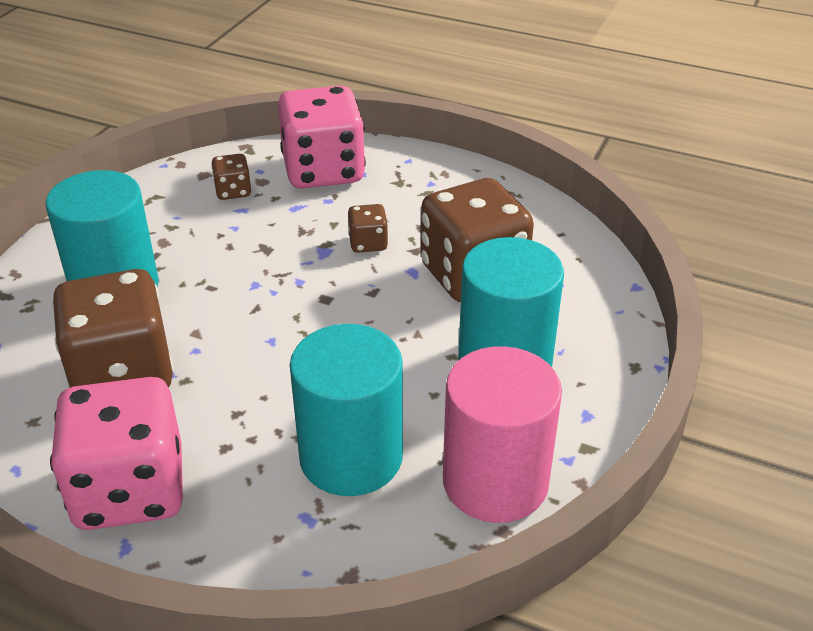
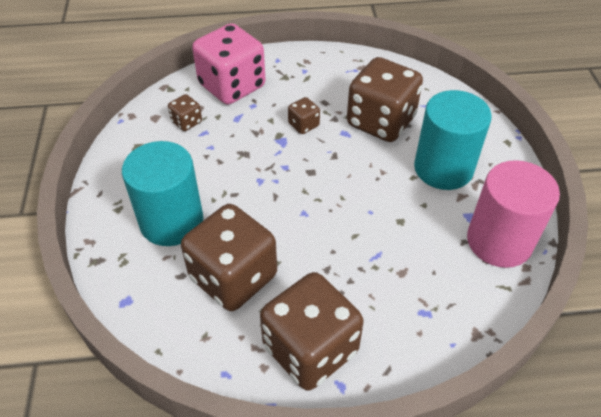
camera: 30 degrees left, 10 degrees up
pink dice [50,377,183,530] -> brown dice [260,272,364,391]
turquoise cylinder [290,324,403,496] -> none

